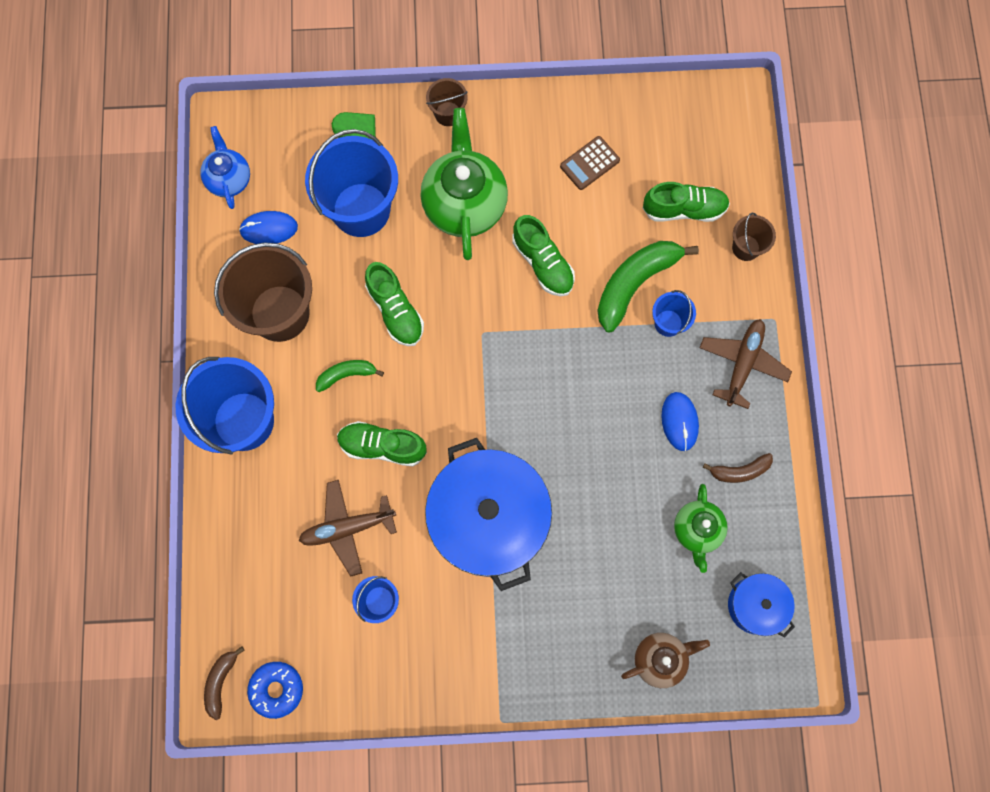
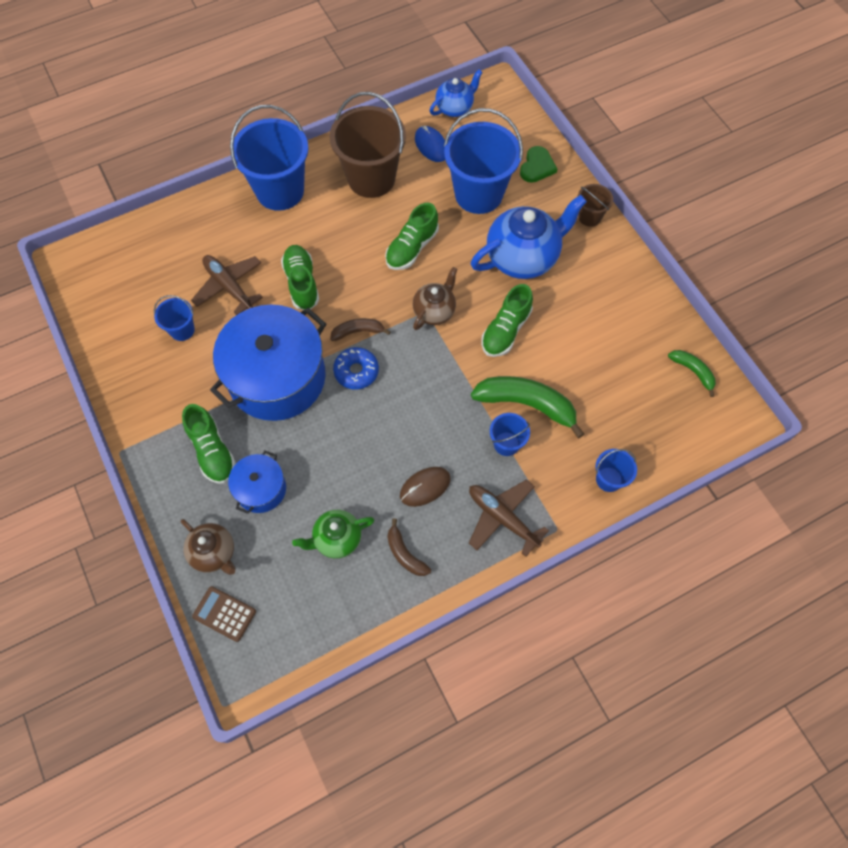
camera: 65 degrees right, 10 degrees down
brown banana [204,646,245,720] -> brown banana moved to [330,318,391,341]
blue donut [247,662,303,719] -> blue donut moved to [333,347,379,390]
green banana [316,360,384,392] -> green banana moved to [668,350,716,397]
green teapot [420,108,508,260] -> blue teapot [471,195,587,279]
brown calculator [560,136,620,190] -> brown calculator moved to [192,586,256,642]
green shoe [643,182,730,222] -> green shoe moved to [182,404,236,484]
blue mouse [661,392,699,451] -> brown mouse [400,467,450,507]
brown plane [700,319,792,409] -> brown plane turned 135 degrees counterclockwise [469,479,549,557]
blue pot [728,572,795,638] -> blue pot moved to [228,451,286,514]
brown bucket [732,213,776,261] -> blue bucket [595,449,637,492]
none -> brown teapot [413,267,457,330]

